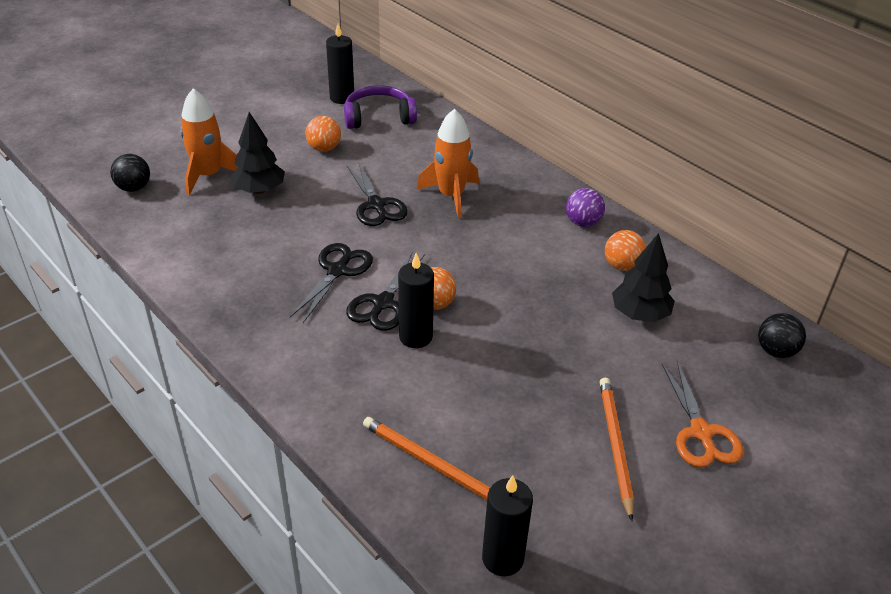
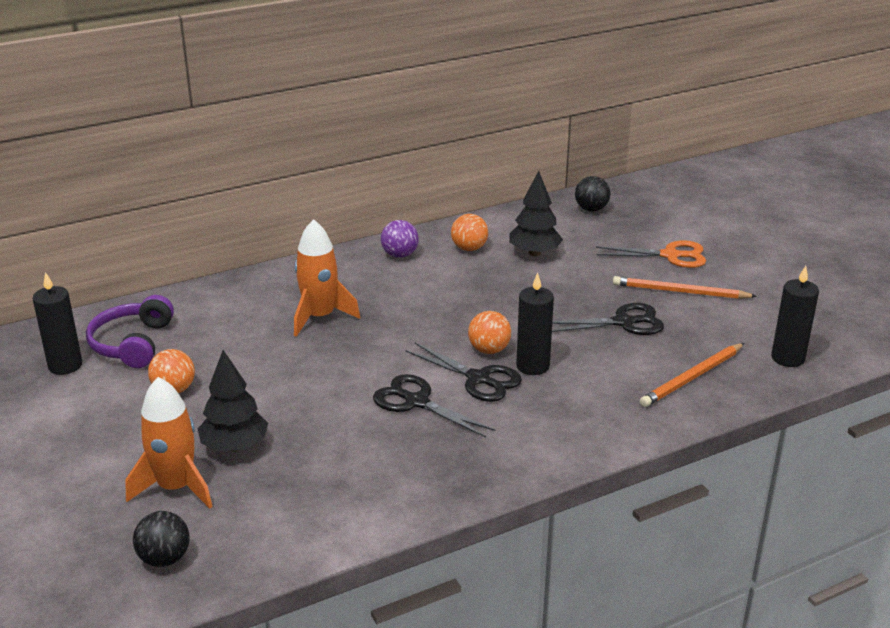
camera: 75 degrees left, 10 degrees down
black scissors [347,162,408,226] -> black scissors moved to [552,303,664,335]

